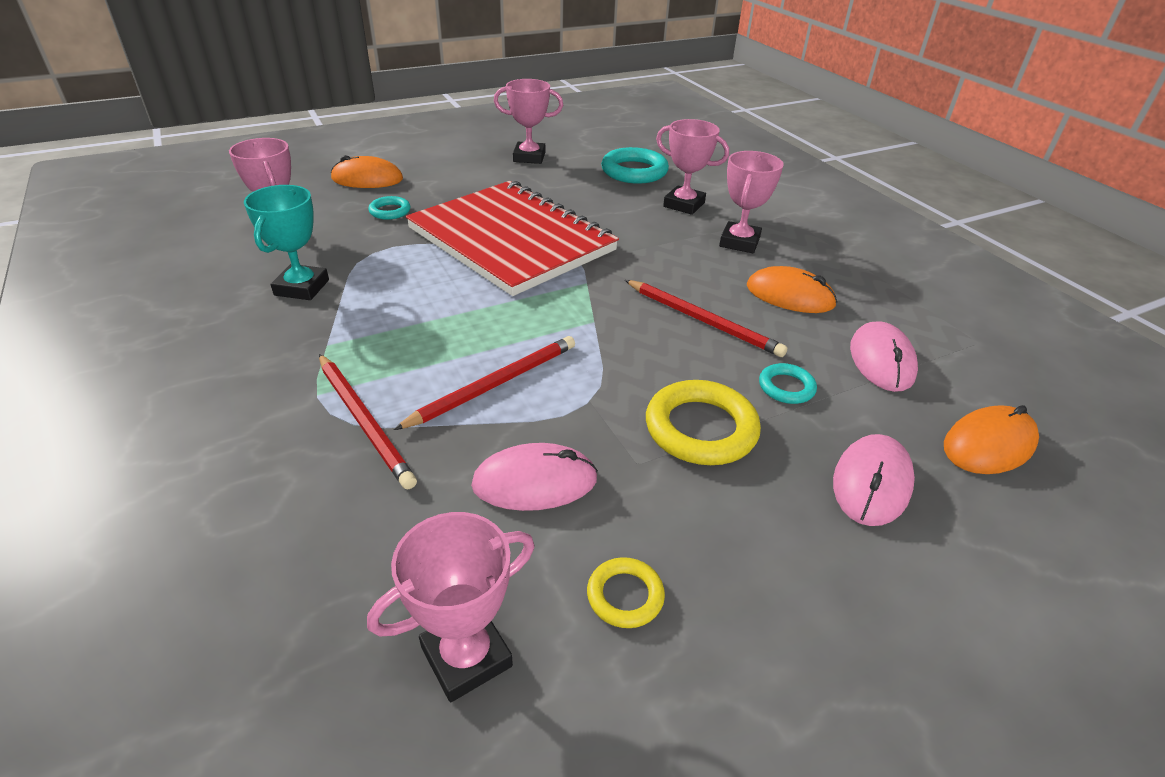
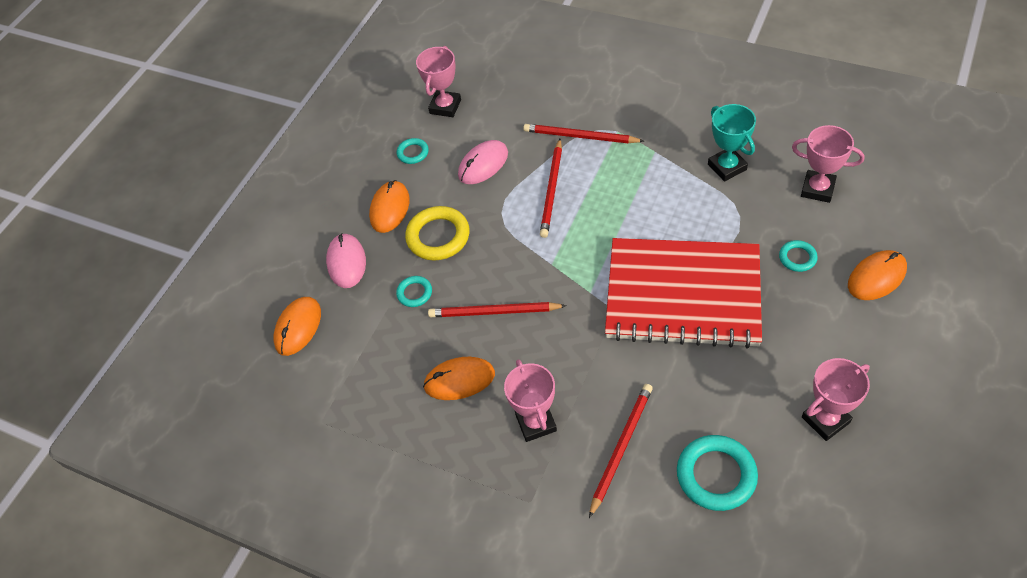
camera: 150 degrees right, 15 degrees up
yellow ring [587,557,665,628] -> turquoise ring [397,138,429,164]
pink trophy [656,119,729,215] -> red pencil [589,384,653,518]
pink mouse [850,321,918,392] -> none
none -> orange mouse [369,180,410,233]

